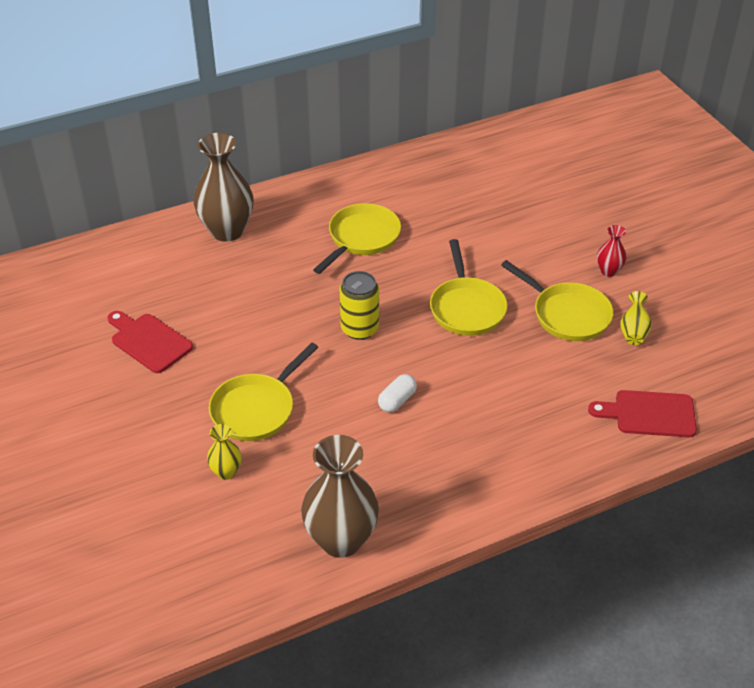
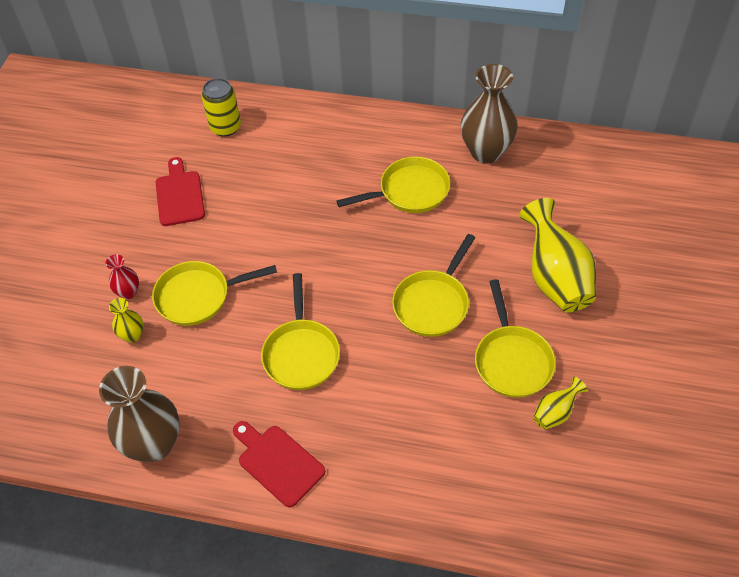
camera: 40 degrees right, 10 degrees up
brown vase [193,133,253,242] -> brown vase moved to [461,64,518,164]
yellow can [340,271,379,340] -> yellow can moved to [201,78,241,137]
white capsule [378,374,417,412] -> yellow pan [261,273,340,390]
red cutting board [588,390,697,437] -> red cutting board moved to [233,421,325,507]
red vase [597,225,627,277] -> red vase moved to [105,254,139,299]
none -> yellow vase [519,198,596,312]

